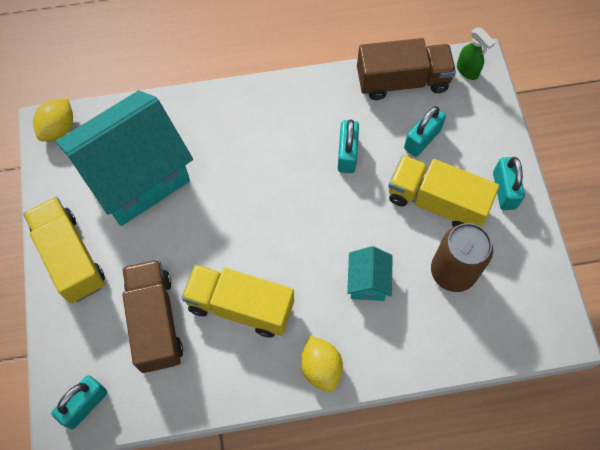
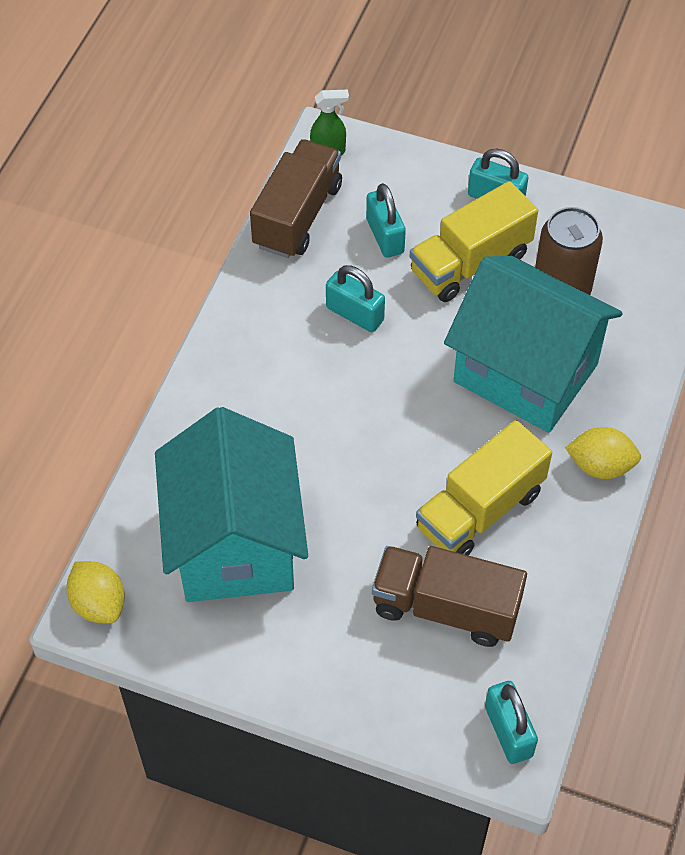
camera: 60 degrees left, 10 degrees down
yellow truck [23,197,105,304] -> none
turquoise house [347,246,393,301] -> turquoise house [444,256,623,433], size x2.33

